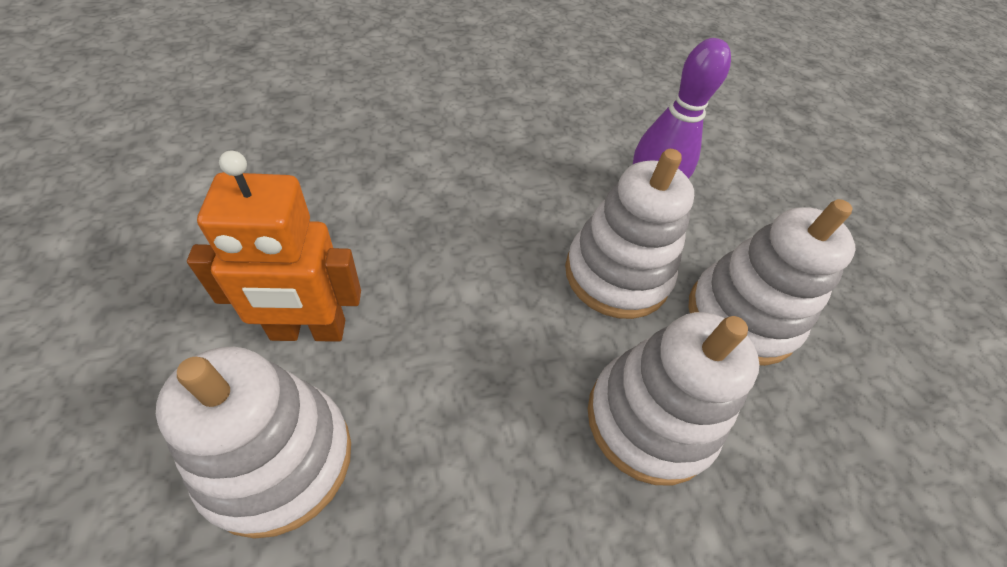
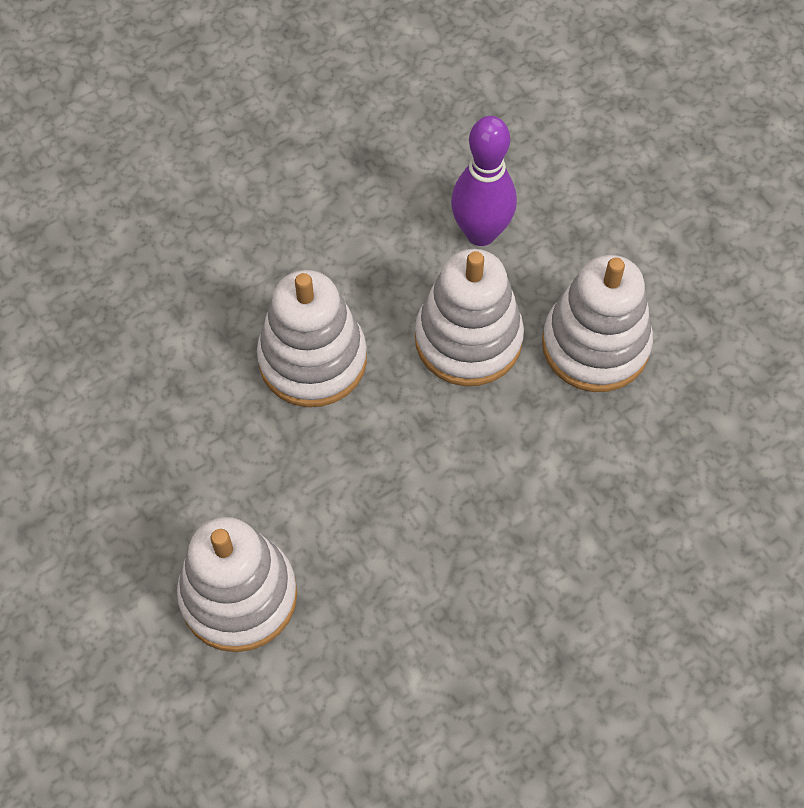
camera: 10 degrees left, 10 degrees up
orange robot [187,151,361,342] -> none
white stacking toy [588,312,759,485] -> white stacking toy moved to [257,270,367,407]

